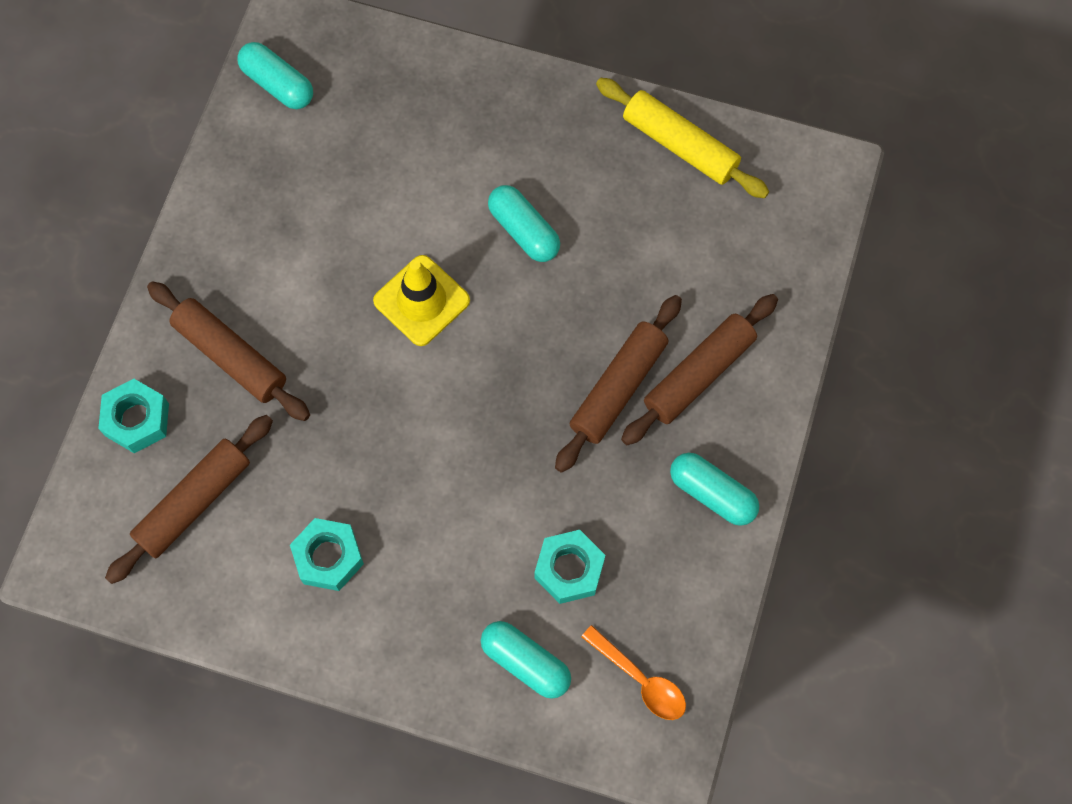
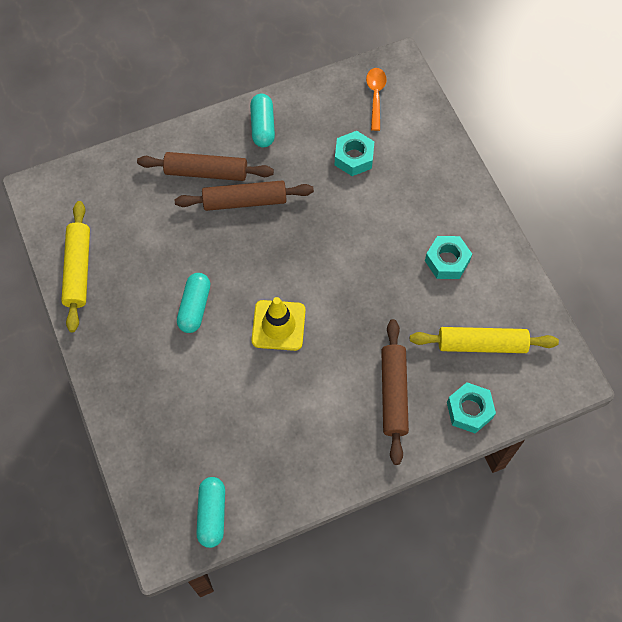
camera: 130 degrees left, 5 degrees down
brown rolling pin [105,415,273,584] -> yellow rolling pin [410,327,559,353]
turquoise capsule [481,621,571,699] -> none

